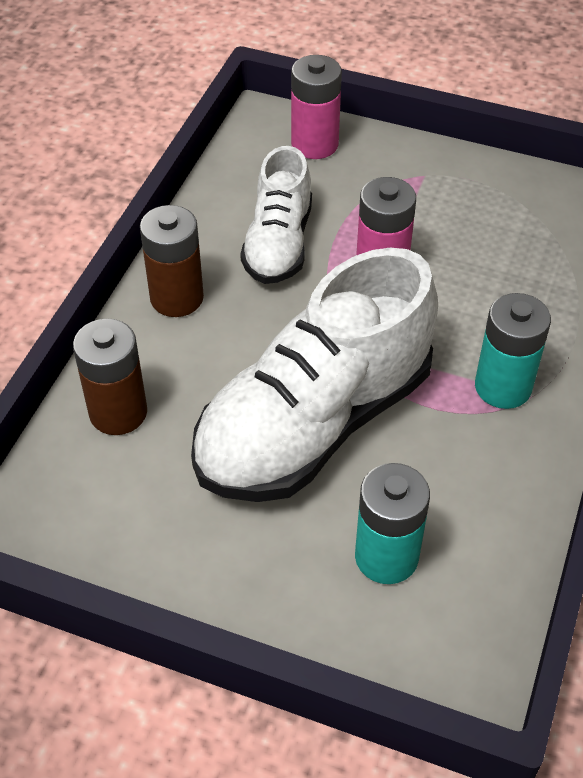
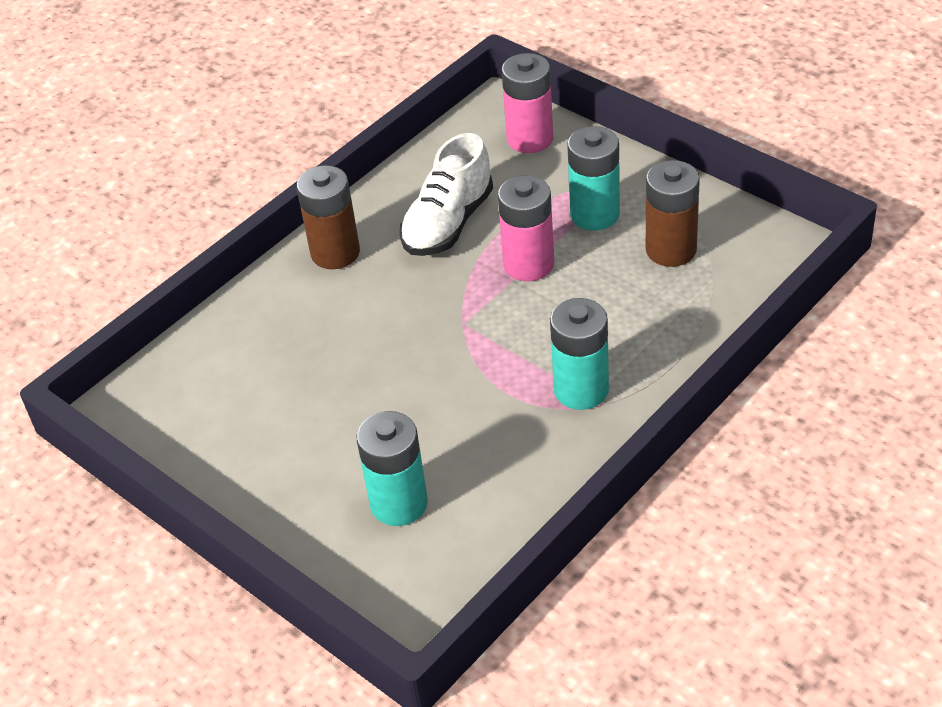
camera: 25 degrees right, 5 degrees down
brown battery [73,318,147,435] -> brown battery moved to [646,160,700,267]
white shoe [191,248,438,502] -> none
none -> turquoise battery [567,126,620,231]

